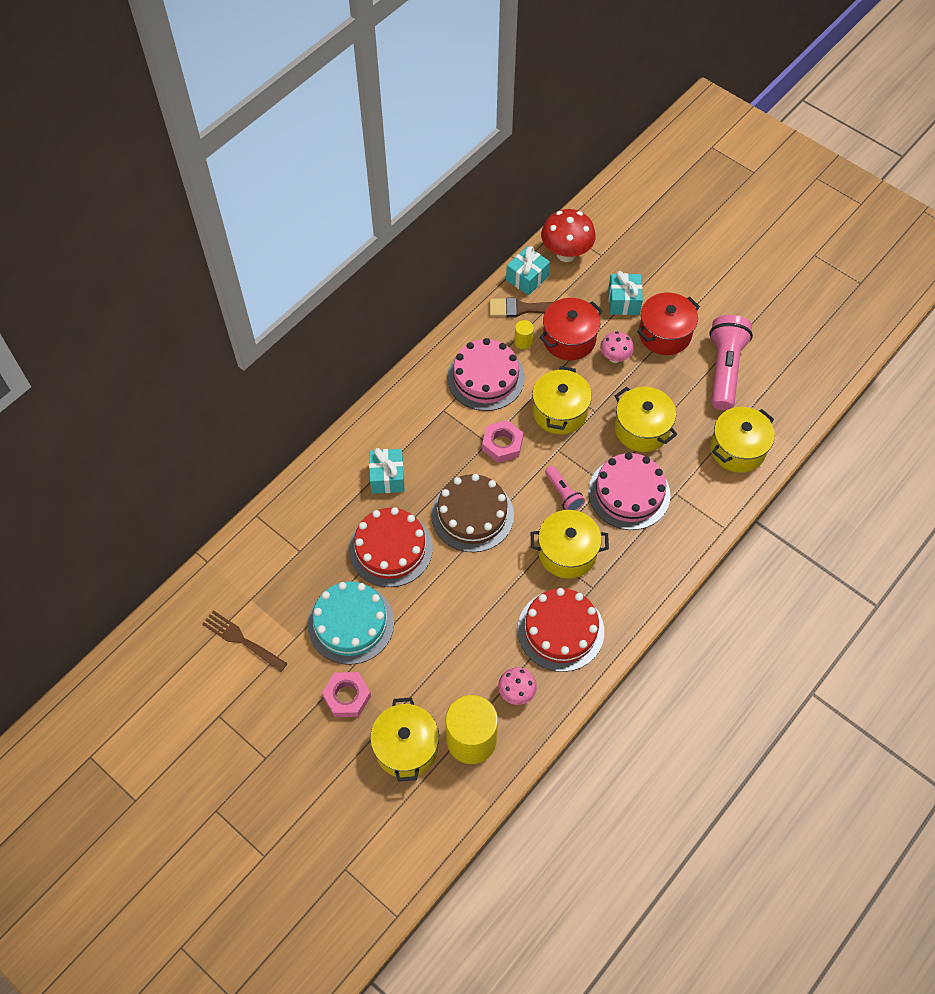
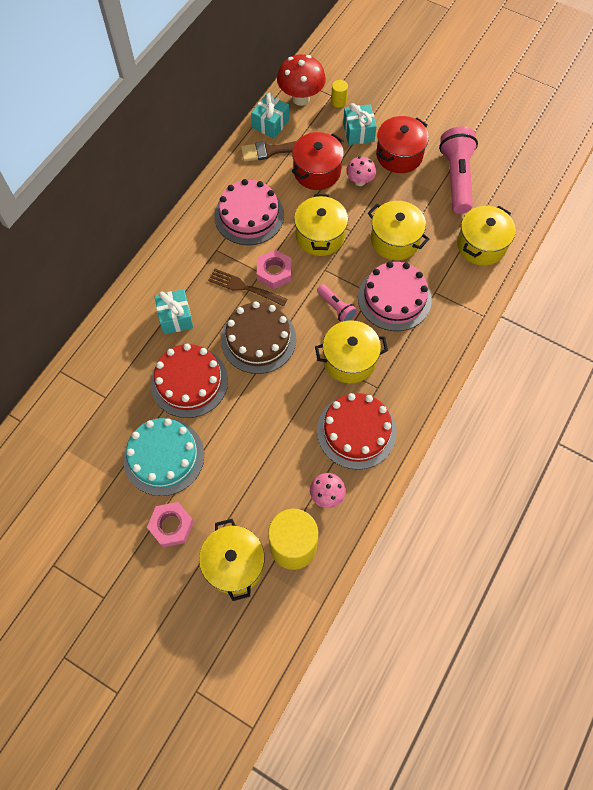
camera: 10 degrees left, 5 degrees up
brown fork [202,610,288,672] -> brown fork moved to [208,269,287,306]
yellow cylinder [514,320,534,349] -> yellow cylinder moved to [331,80,348,108]

